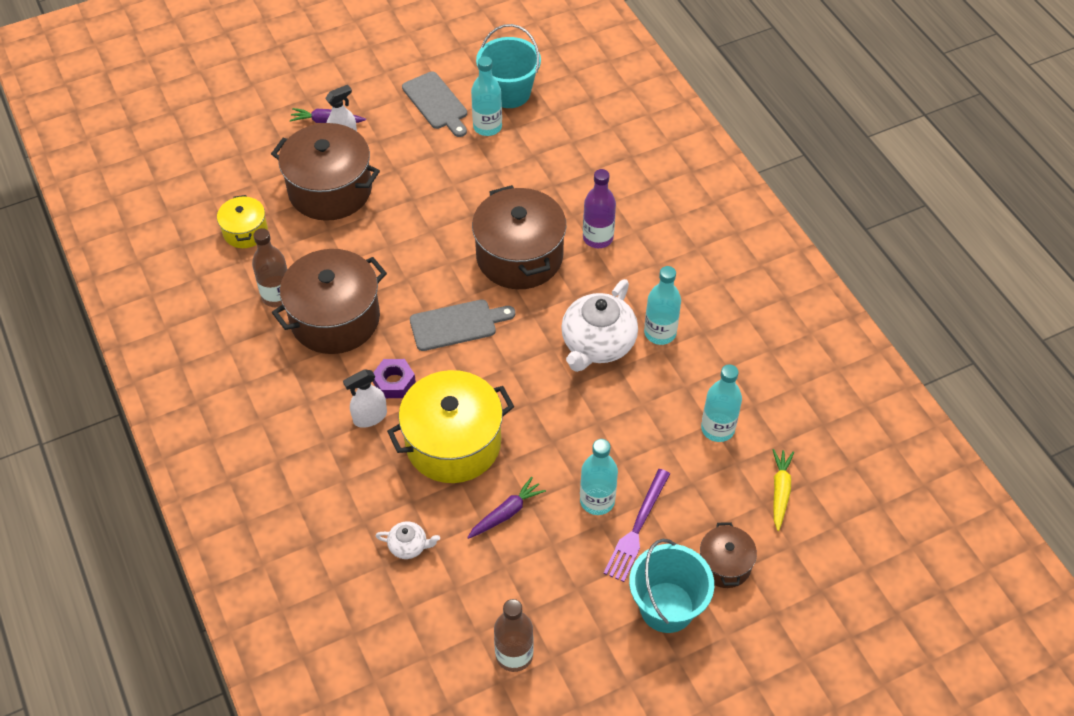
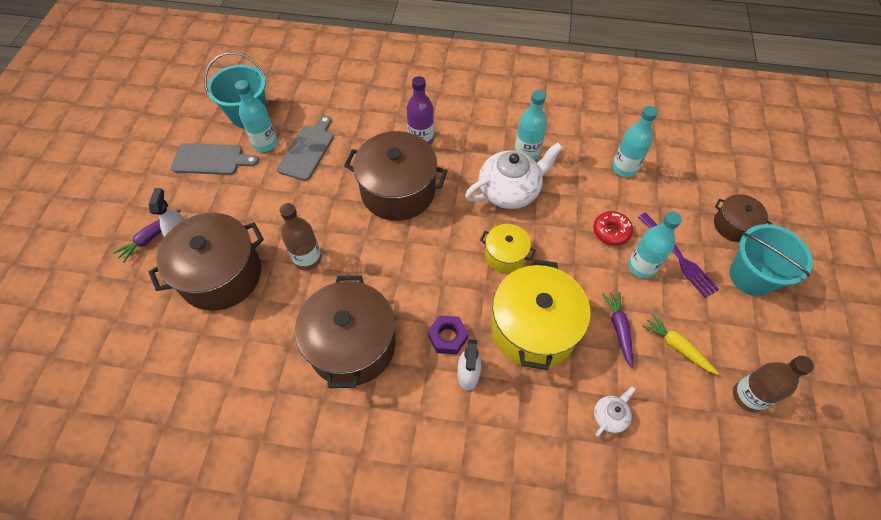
camera: 55 degrees left, 5 degrees up
yellow pot [217,195,268,248] -> yellow pot moved to [480,224,536,273]
brown bottle [252,228,288,307] -> brown bottle moved to [279,203,322,270]
grey cutting board [410,300,515,351] -> grey cutting board moved to [277,115,334,181]
white teapot [561,279,638,372] -> white teapot turned 90 degrees counterclockwise [465,143,563,209]
yellow carrot [773,449,794,531] -> yellow carrot moved to [642,314,719,375]
none -> red donut [593,211,633,246]

